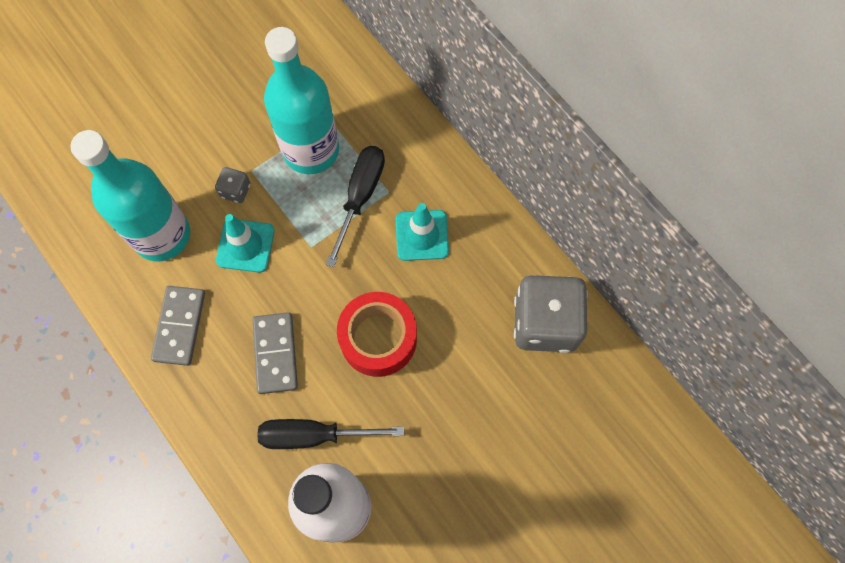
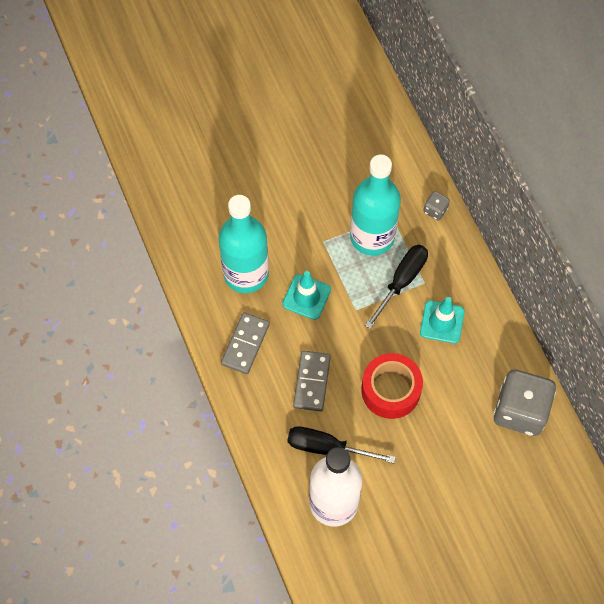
camera: 15 degrees right, 5 degrees down
grey dice [215,167,250,203] -> grey dice moved to [423,191,450,220]

